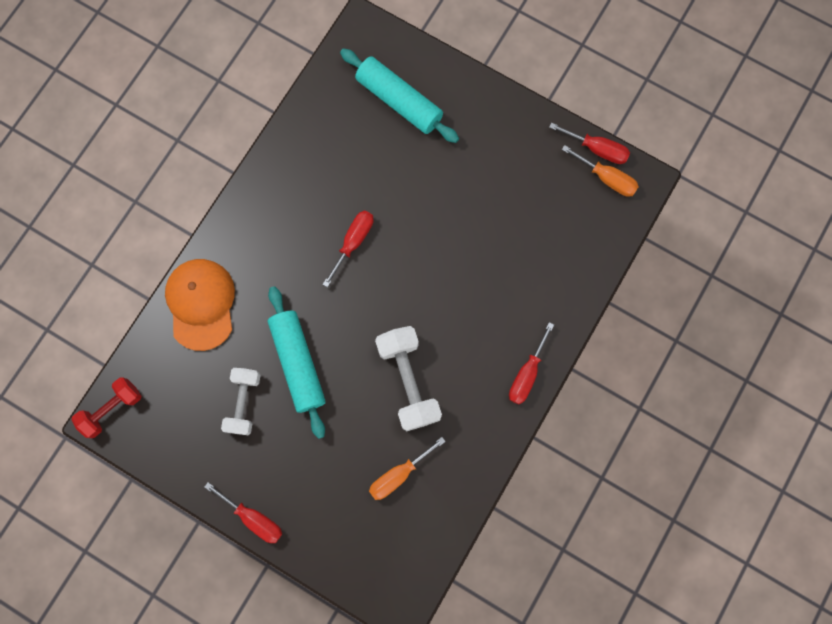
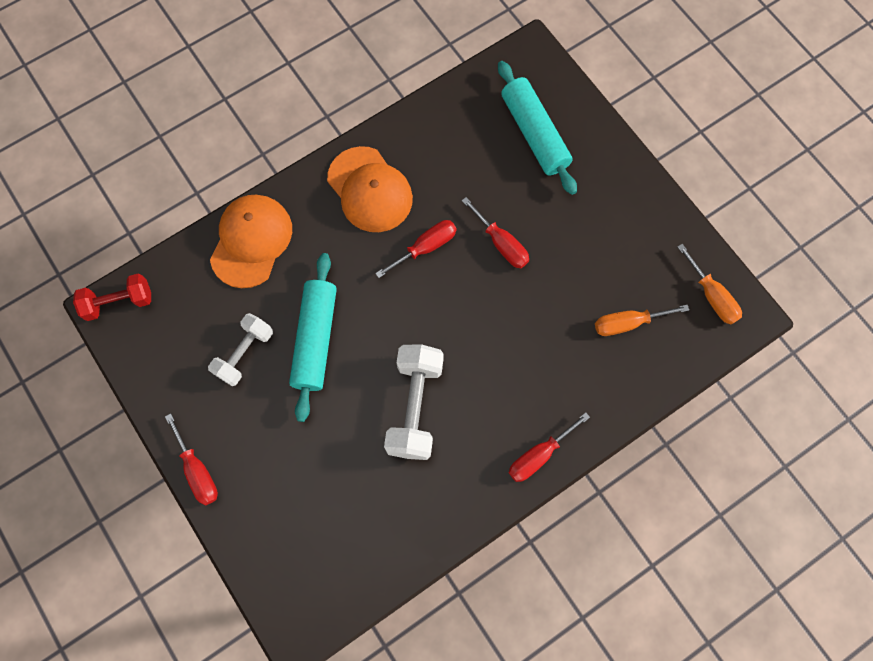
camera: 25 degrees right, 5 degrees down
orange screwdriver [369,437,446,500] -> orange screwdriver moved to [595,305,689,336]
red screwdriver [549,122,630,164] -> red screwdriver moved to [462,197,529,268]
none -> orange cap [327,146,413,232]

